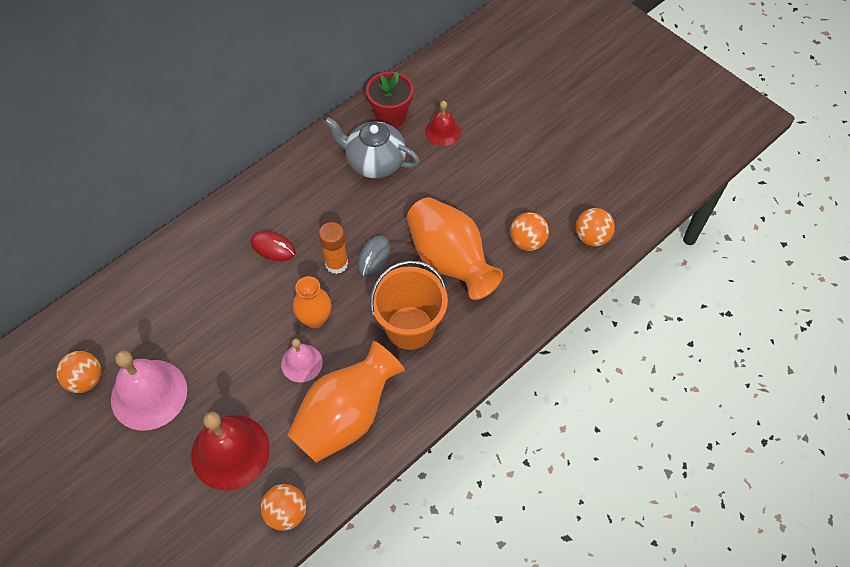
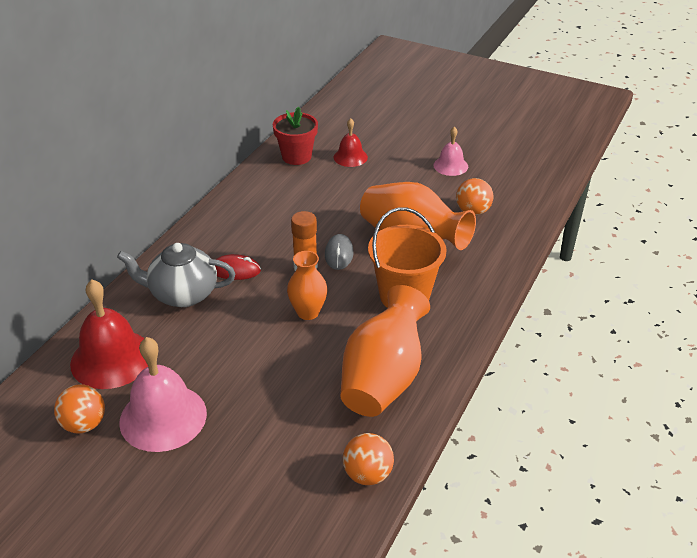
camera: 20 degrees left, 20 degrees down
red bell [191,412,270,491] -> red bell moved to [70,279,148,389]
pink bell [281,339,323,383] -> pink bell moved to [433,127,468,176]
grey teapot [324,117,420,178] -> grey teapot moved to [117,243,235,307]
orange ball [576,208,615,246] -> none

